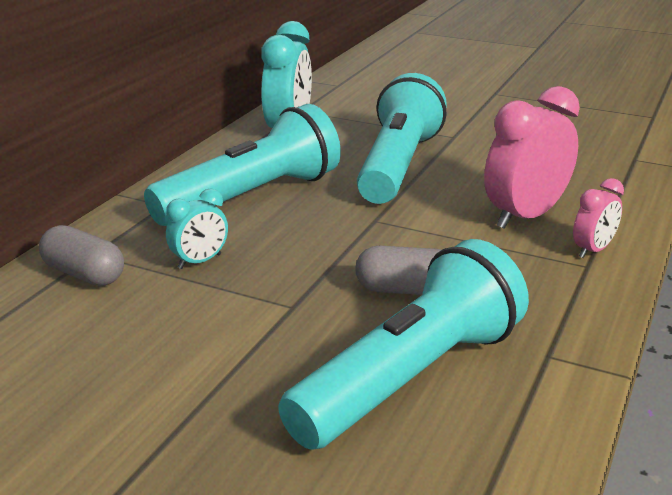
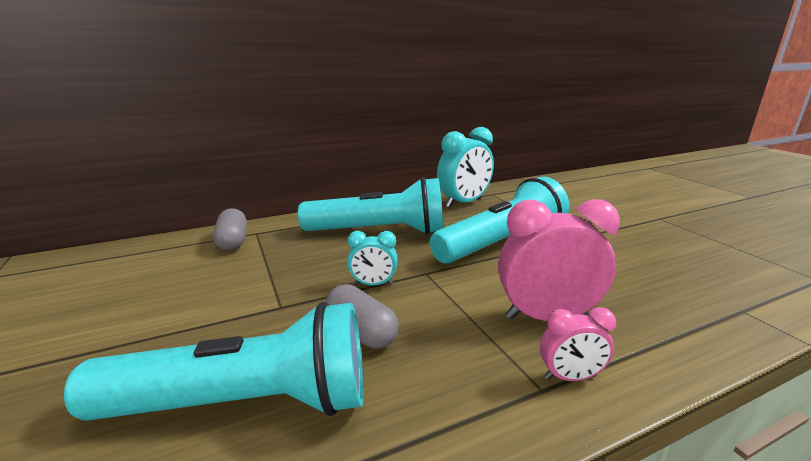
camera: 40 degrees right, 5 degrees down
turquoise clock [166,189,228,269] -> turquoise clock moved to [347,231,397,285]

